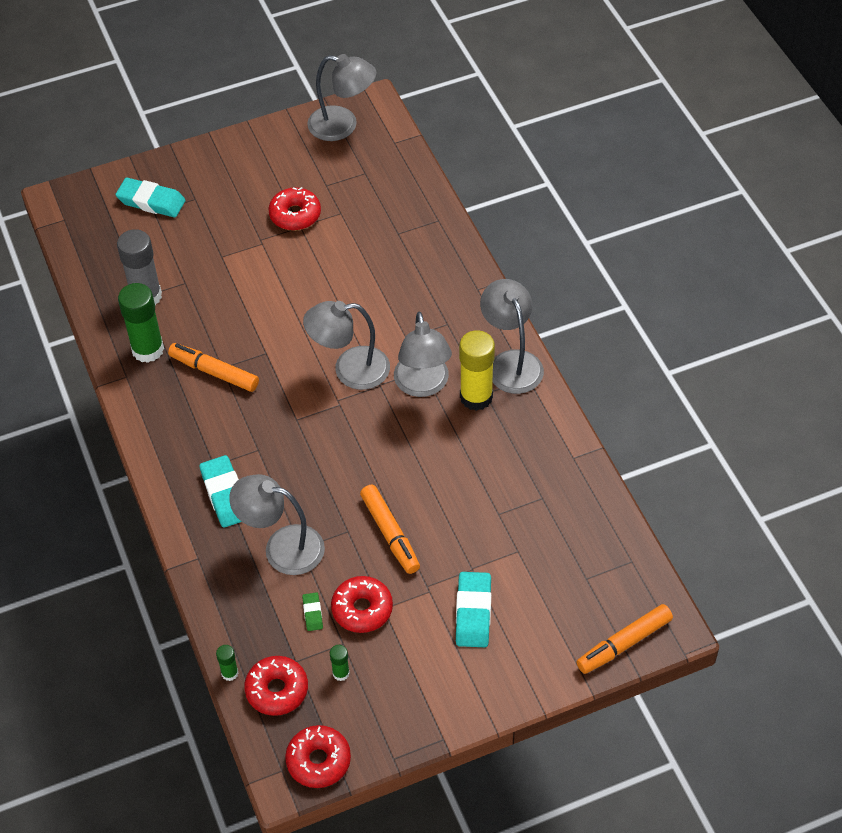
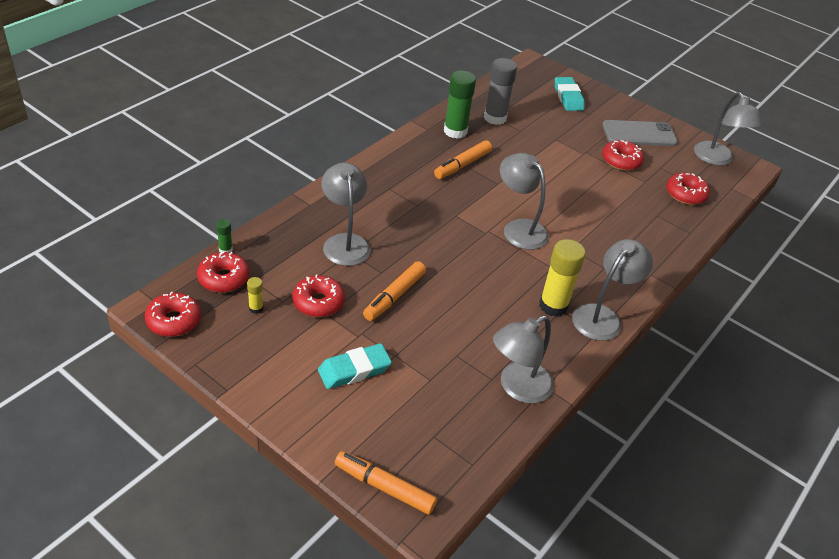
camera: 55 degrees right, 10 degrees down
orange marker [168,343,259,392] -> orange marker turned 135 degrees counterclockwise [434,140,492,179]
turquoise eraser [200,455,241,528] -> none
green eraser [302,592,323,631] -> none
green glue stick [330,645,350,681] -> yellow glue stick [247,277,264,314]
grey lamp [394,312,452,397] -> grey lamp moved to [493,315,554,404]
none -> grey phone [602,120,678,146]
none -> red donut [666,173,710,205]

